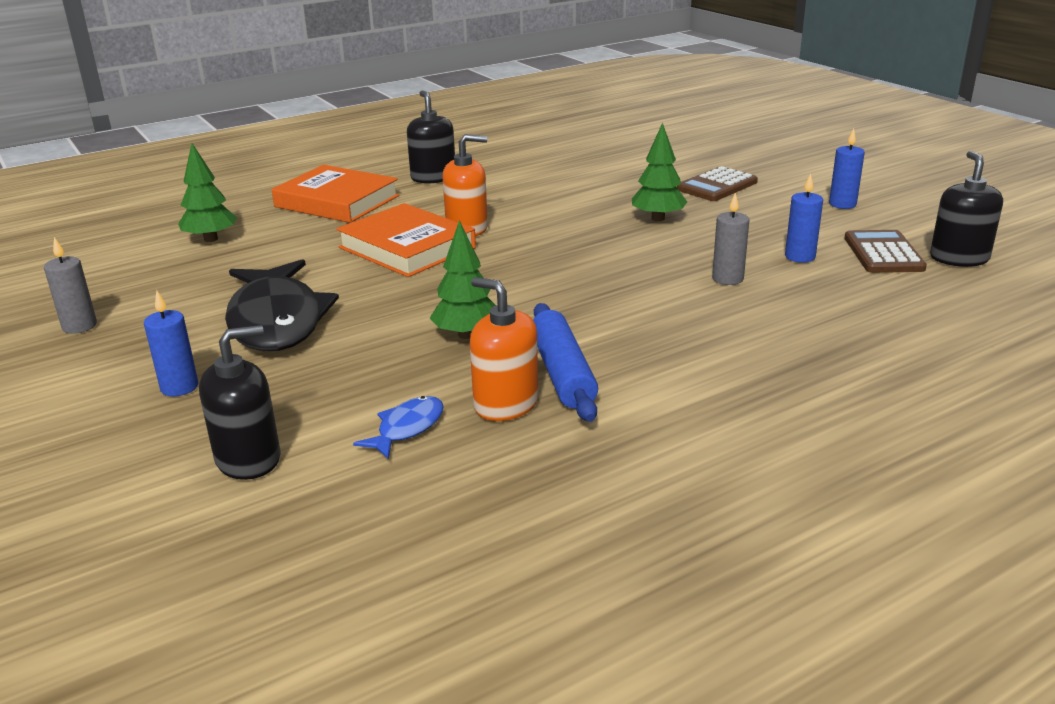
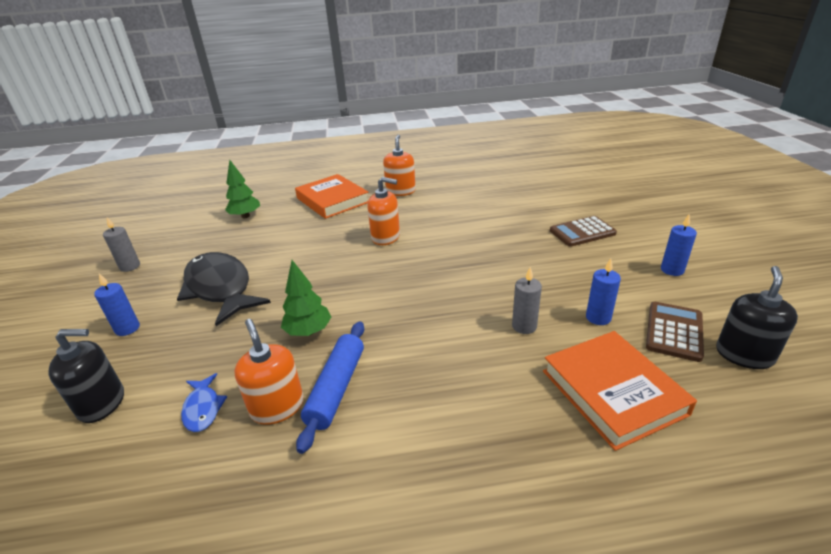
camera: 25 degrees right, 5 degrees up
black fish [225,259,339,351] -> black fish turned 135 degrees clockwise [177,252,271,326]
orange book [336,203,476,277] -> orange book moved to [543,331,697,451]
blue fish [353,396,444,459] -> blue fish turned 105 degrees clockwise [181,373,227,432]
black soap dispenser [407,91,455,183] -> orange soap dispenser [383,135,416,196]
green tree [632,122,687,221] -> none

